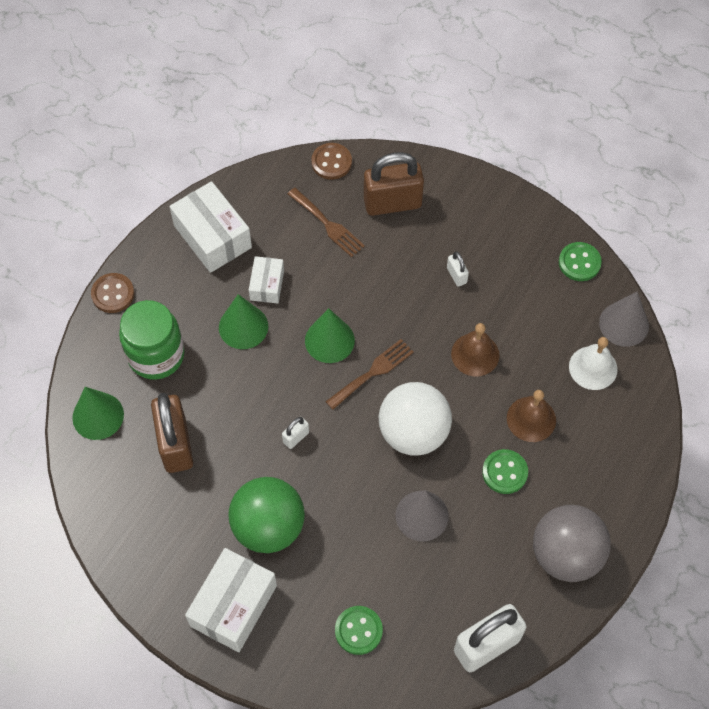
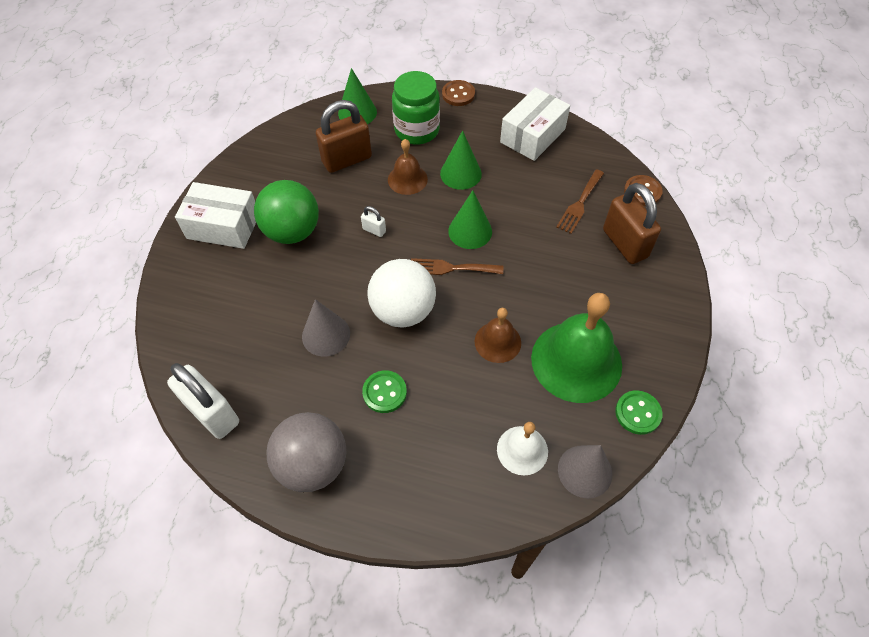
camera: 75 degrees right, 5 degrees down
white box [249,256,284,304] -> none
brown fork [325,339,414,410] -> brown fork turned 150 degrees clockwise [411,258,504,275]
green button [335,606,383,655] -> none
white padlock [447,252,469,287] -> none
brown bell [507,390,556,442] -> brown bell moved to [388,139,428,195]
none -> green bell [531,293,622,403]

